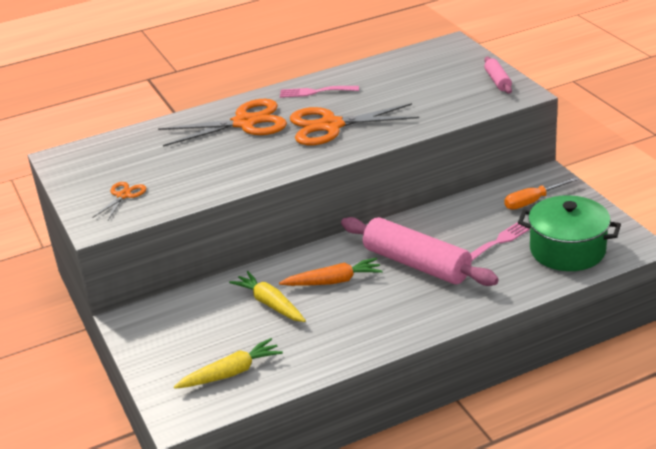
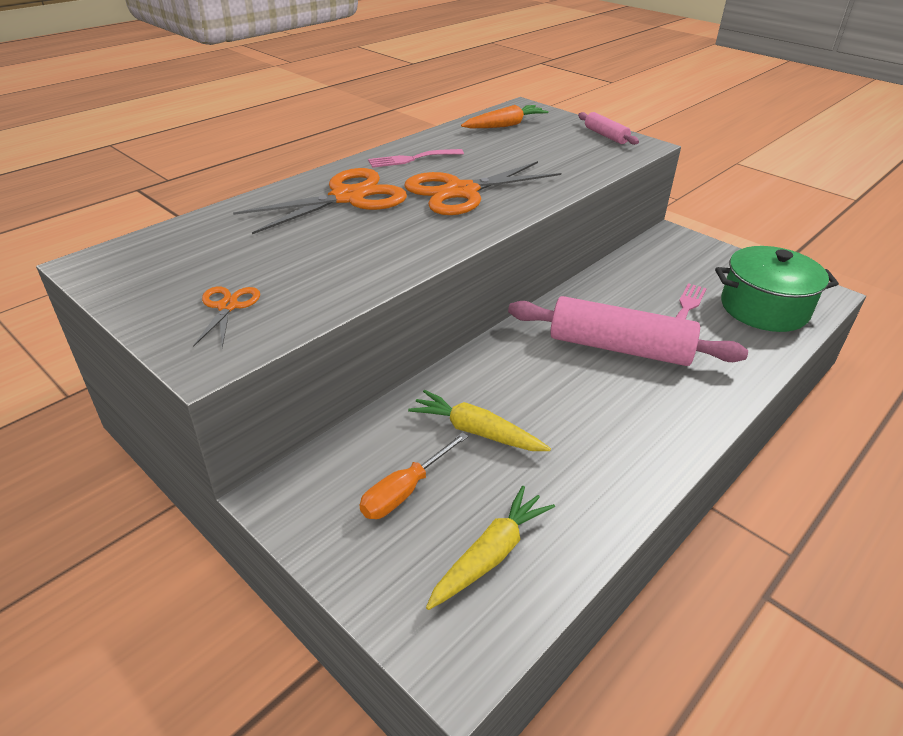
camera: 25 degrees left, 5 degrees up
orange carrot [279,258,383,286] -> orange carrot moved to [461,105,549,128]
orange screwdriver [504,177,578,210] -> orange screwdriver moved to [360,432,468,519]

